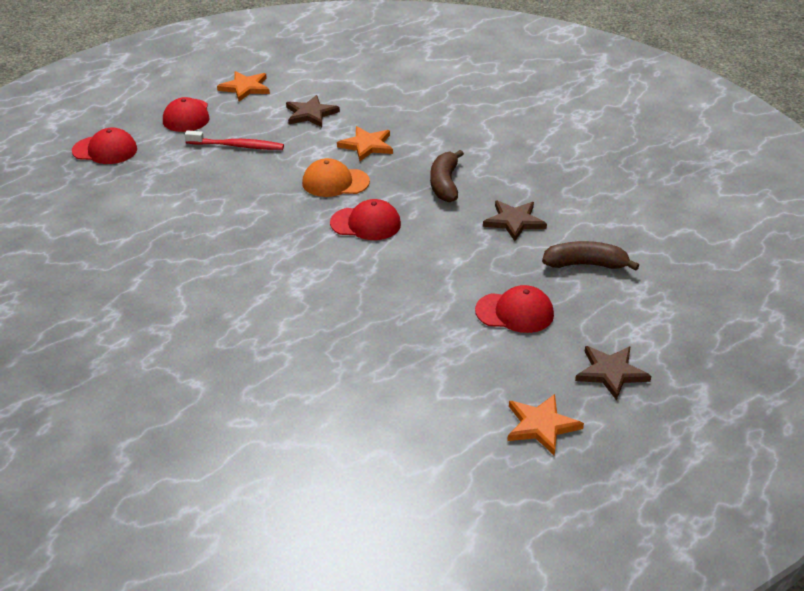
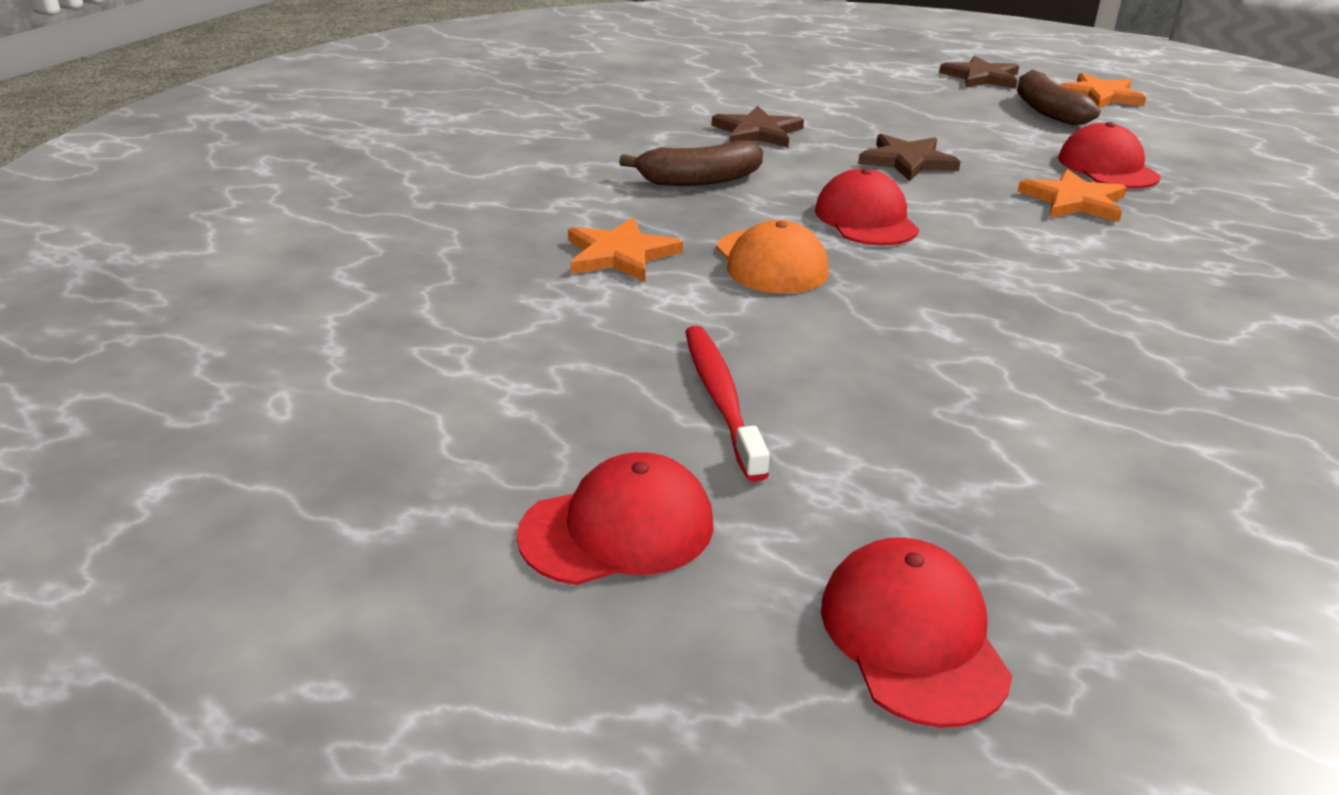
camera: 110 degrees left, 5 degrees down
orange star [217,71,270,102] -> orange star moved to [1017,169,1127,222]
brown star [286,95,340,127] -> brown star moved to [858,134,961,181]
red cap [475,285,554,333] -> red cap moved to [1058,122,1161,188]
brown banana [542,241,639,271] -> brown banana moved to [1017,70,1101,125]

